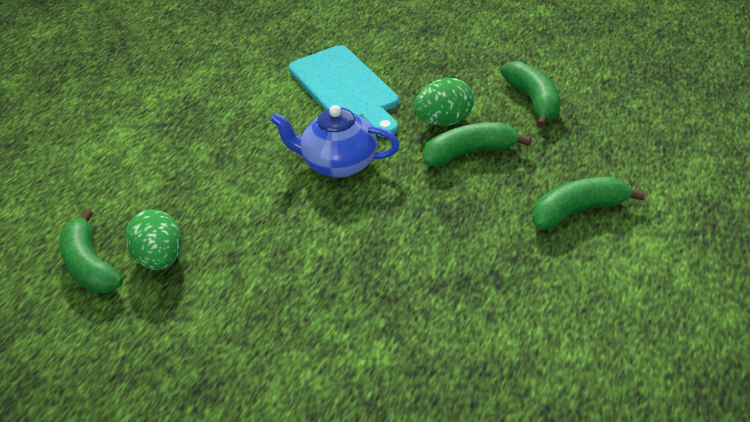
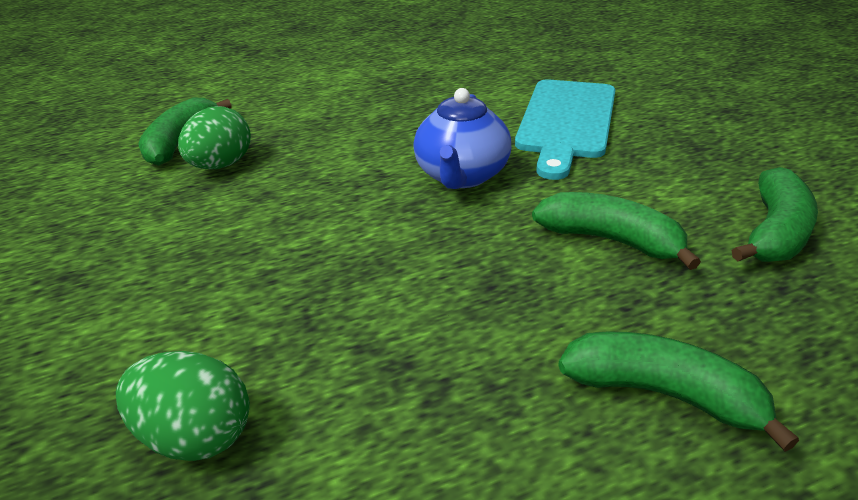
camera: 45 degrees right, 5 degrees down
blue teapot [270,105,400,178] -> blue teapot turned 135 degrees counterclockwise [413,88,511,189]
green egg [414,78,474,126] -> green egg moved to [116,351,250,461]

